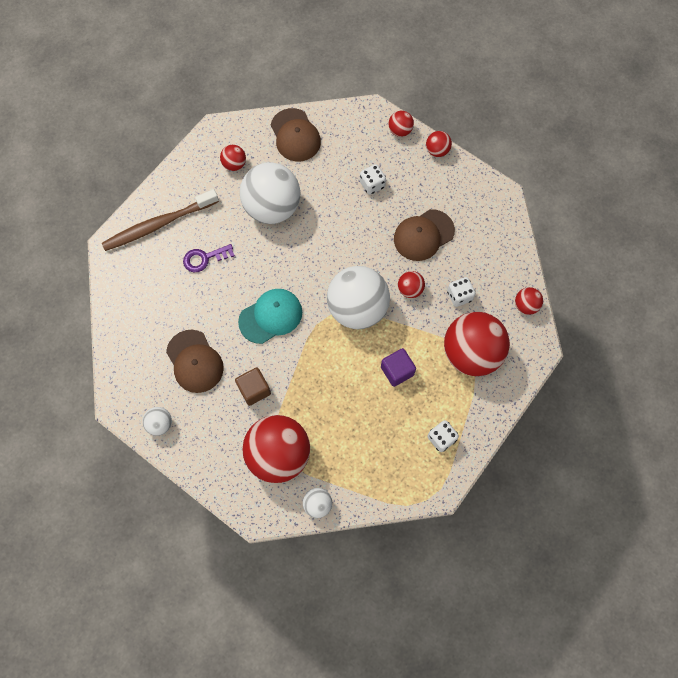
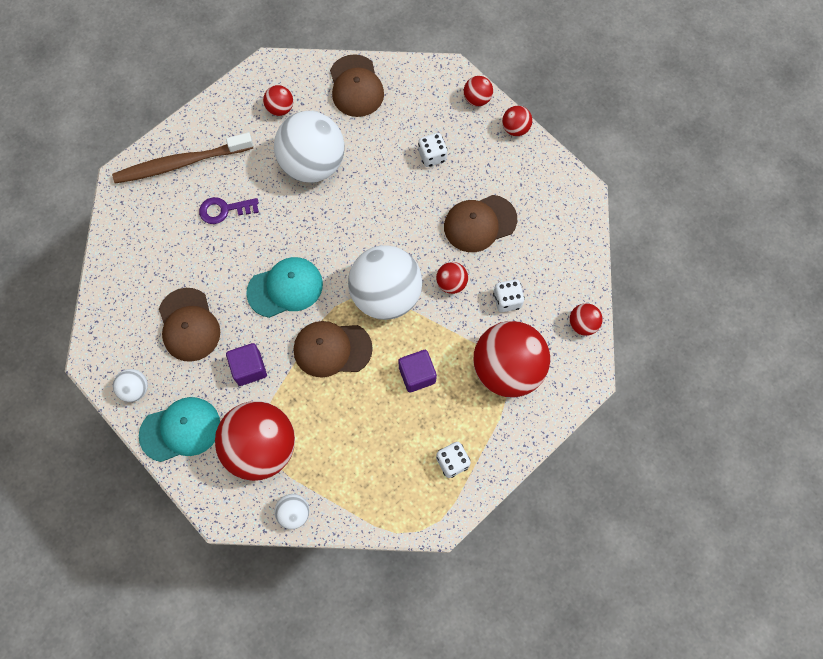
camera: 10 degrees right, 0 degrees up
brown cube [235,367,271,406] -> purple cube [226,343,267,386]
none -> turquoise cap [139,397,220,462]
none -> brown cap [294,321,373,377]

